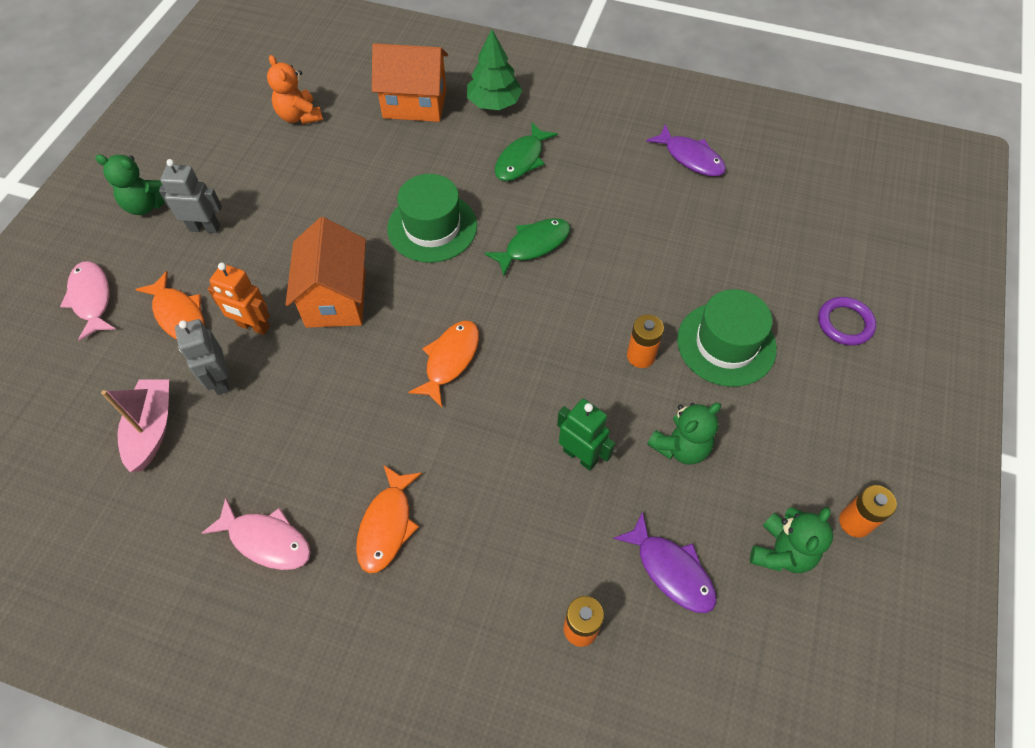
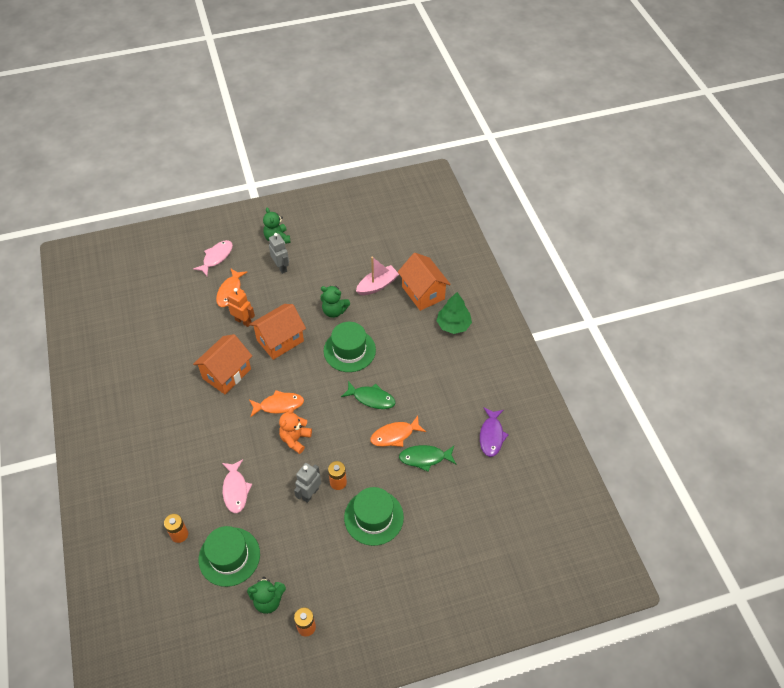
camera: 55 degrees right, 5 degrees down
pink boat [101,379,169,472] -> pink boat moved to [356,257,399,295]
grey robot [175,319,230,395] -> grey robot moved to [294,463,321,503]
pink fish [202,498,311,570] -> pink fish moved to [222,459,252,513]
orange robot [208,262,270,335] -> orange robot turned 135 degrees clockwise [227,288,255,327]
orange teddy bear [267,55,323,124] -> orange teddy bear moved to [279,407,312,454]
orange fish [356,465,422,573] -> orange fish moved to [370,416,426,447]
green fish [495,122,558,181] -> green fish moved to [399,445,456,472]
green robot [557,399,615,471] -> none
purple fish [613,511,717,613] -> green hat [199,526,260,587]
green teddy bear [647,403,721,465] -> green teddy bear moved to [320,286,350,318]
purple ring [818,297,876,346] -> none
none -> orange house [193,334,252,394]

